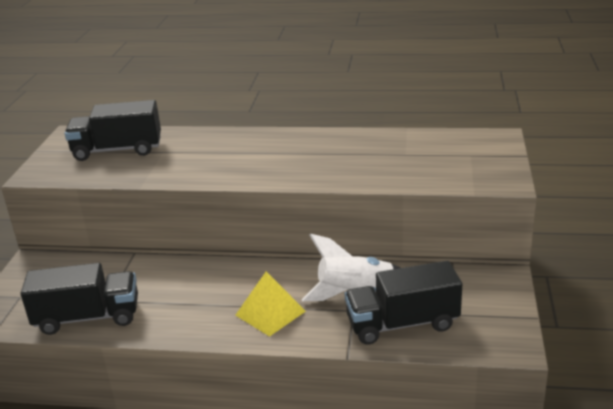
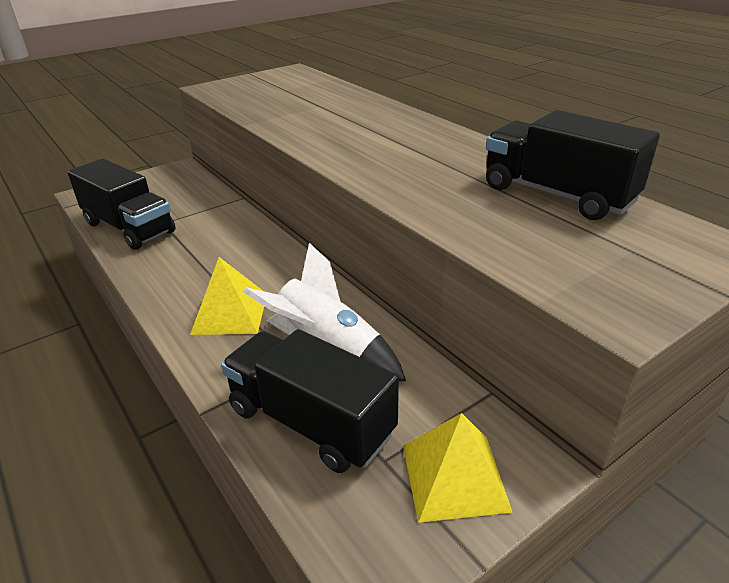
camera: 45 degrees right, 5 degrees up
black truck [65,100,161,161] -> black truck moved to [486,110,660,220]
none -> yellow pyramid [403,413,513,523]

